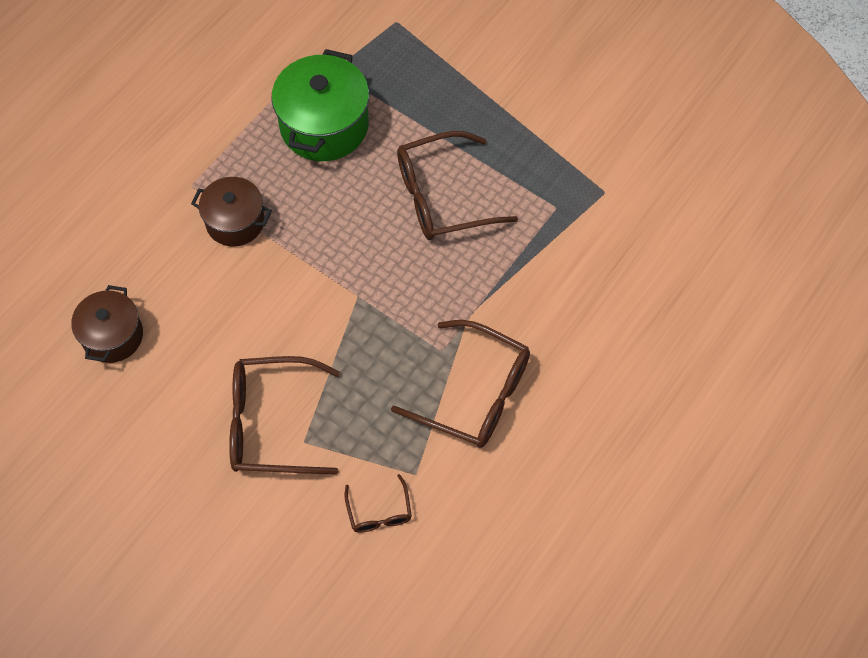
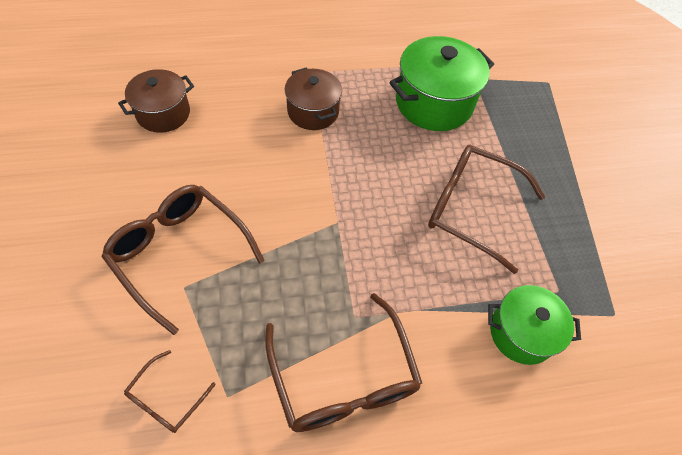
camera: 40 degrees right, 5 degrees down
none -> green pot [488,285,581,365]

